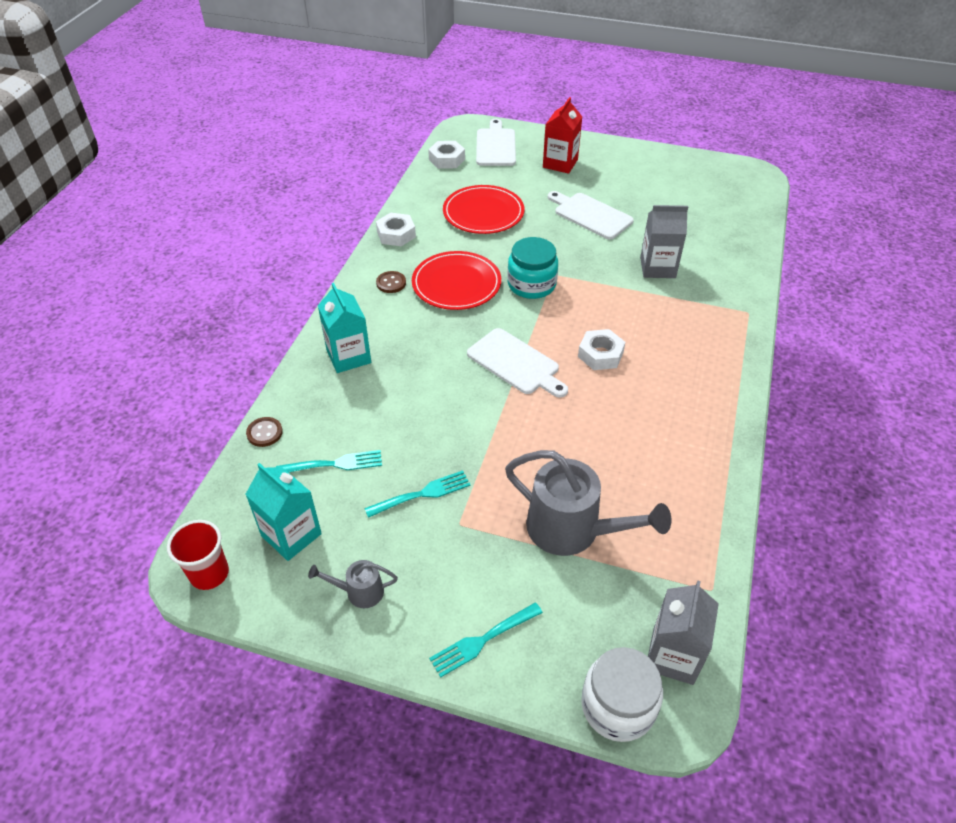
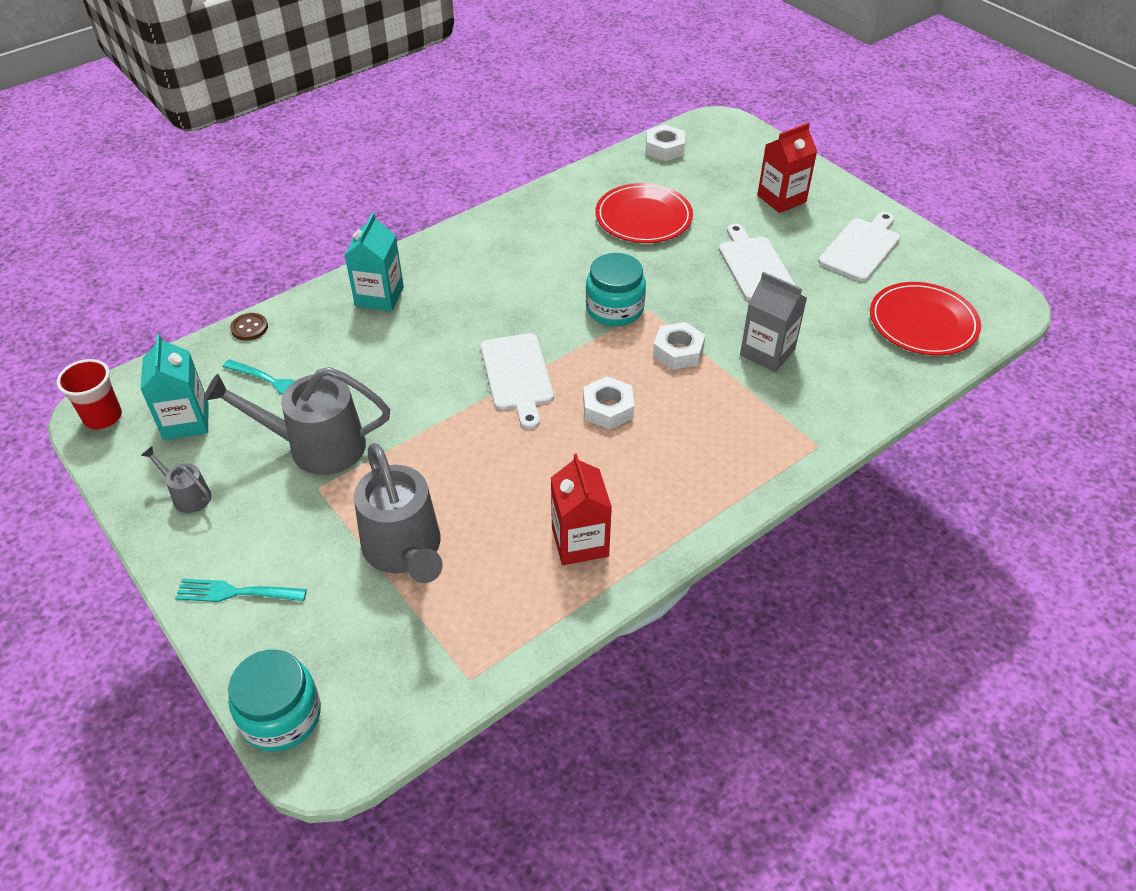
camera: 35 degrees right, 0 degrees up
turquoise fork [364,470,471,518] -> grey watering can [204,367,390,475]
white nut [376,213,416,247] -> white nut moved to [653,322,705,370]
brown button [376,271,406,293] -> none
red plate [412,251,501,310] -> red plate moved to [870,282,981,355]
white cutting board [476,119,516,166] -> white cutting board moved to [818,212,900,282]
white jar [581,647,663,742] -> turquoise jar [228,650,321,752]
grey carton [648,581,719,685] -> none
none -> red carton [551,453,612,565]

